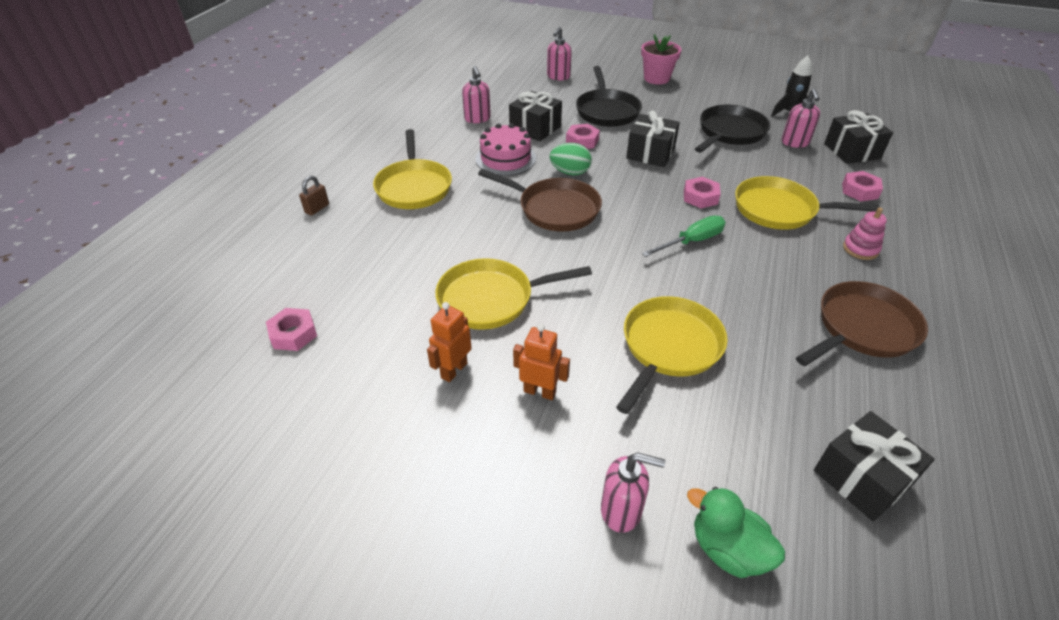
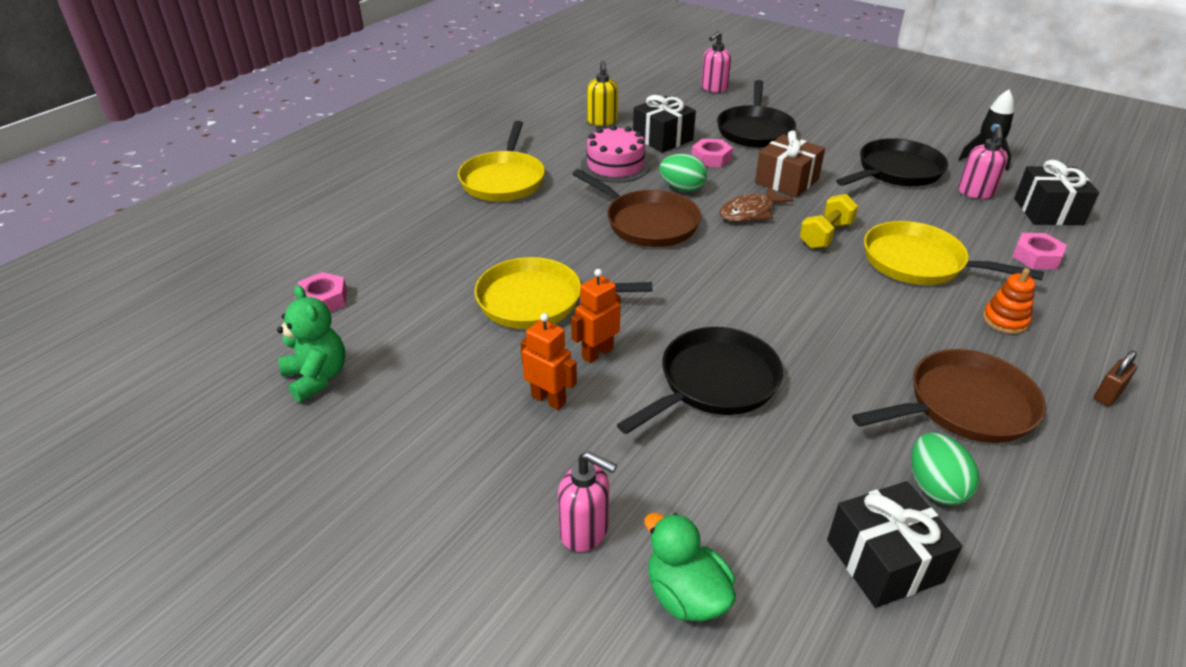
camera: 15 degrees right, 5 degrees down
brown padlock [299,176,329,216] -> brown padlock moved to [1094,350,1137,406]
orange robot [427,302,472,382] -> orange robot moved to [571,269,621,363]
pink soap dispenser [462,66,491,123] -> yellow soap dispenser [587,61,618,126]
yellow pan [616,296,728,414] -> black pan [617,327,783,434]
black gift [626,110,680,167] -> brown gift [755,130,825,198]
pink flower pot [641,34,681,84] -> none
green screwdriver [642,215,726,257] -> none
pink nut [684,177,721,208] -> yellow dumbbell [800,194,858,249]
pink stacking toy [843,208,887,260] -> orange stacking toy [983,268,1036,334]
none -> green teddy bear [277,285,345,402]
none -> brown fish [720,186,794,222]
none -> green egg [911,433,979,505]

